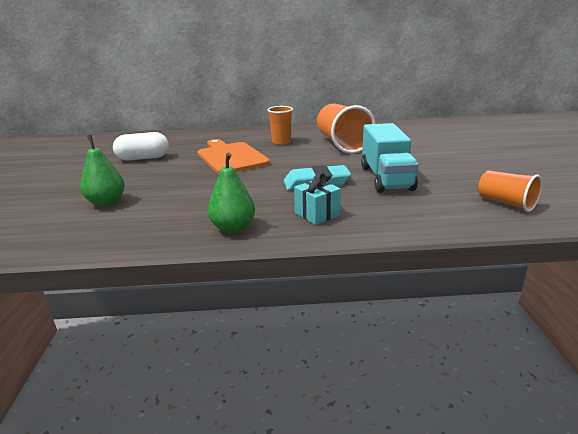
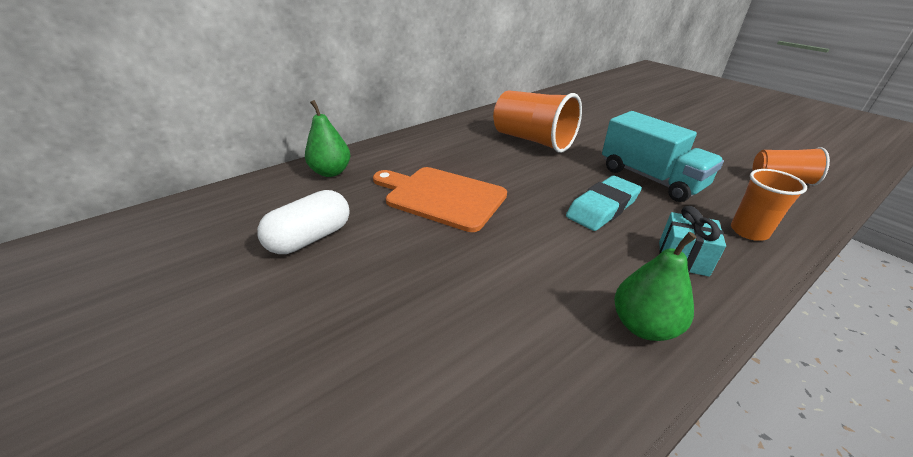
camera: 35 degrees left, 10 degrees up
green pear [80,135,125,206] -> green pear moved to [305,100,350,177]
orange cup [268,106,293,145] -> orange cup moved to [731,169,807,241]

